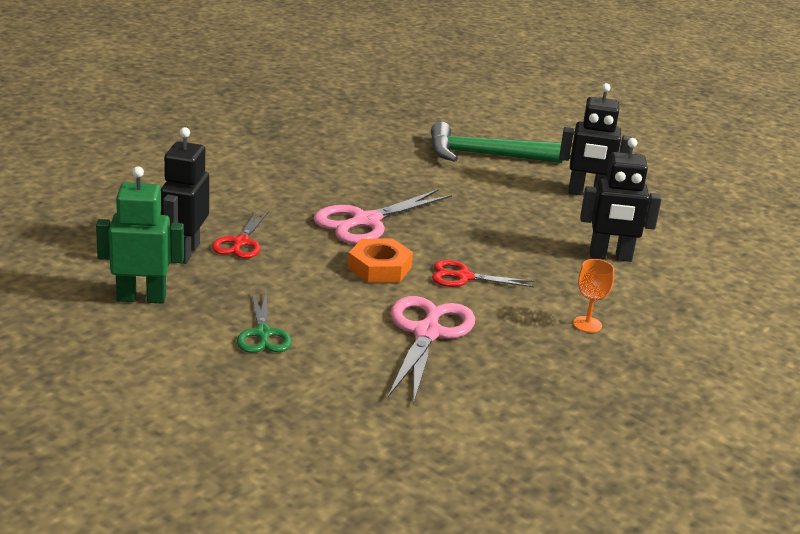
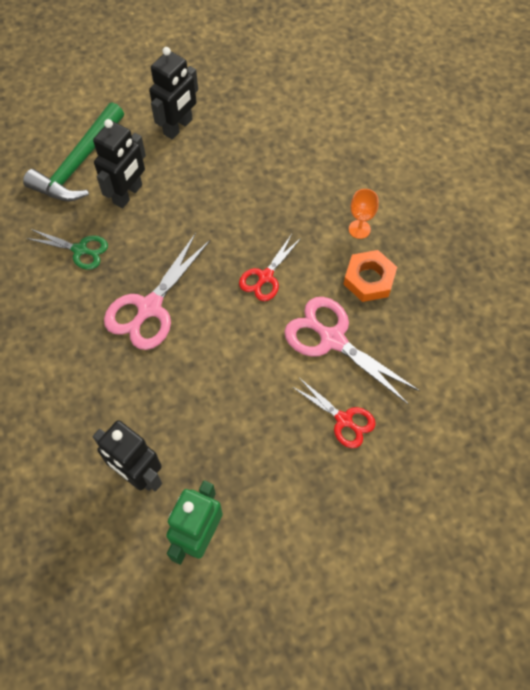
camera: 60 degrees left, 35 degrees up
red scissors [212,210,269,258] -> red scissors moved to [291,378,376,448]
green scissors [237,290,292,353] -> green scissors moved to [26,229,108,270]
pink scissors [313,189,452,244] -> pink scissors turned 45 degrees clockwise [104,233,211,350]
orange nut [348,238,413,283] -> orange nut moved to [343,250,397,302]
black robot [580,138,662,262] -> black robot moved to [93,119,146,208]

